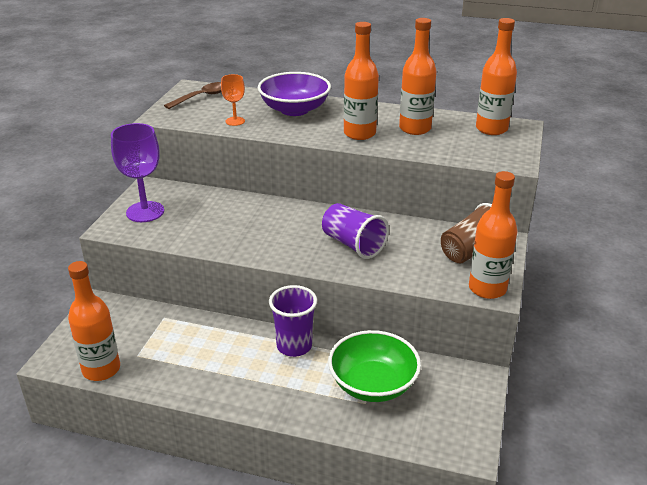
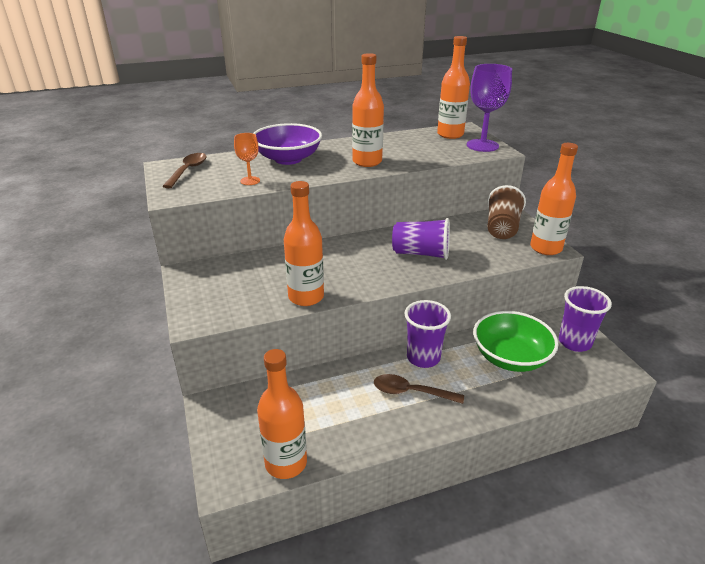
camera: 35 degrees left, 0 degrees up
purple goblet [111,123,164,222] -> purple goblet moved to [467,64,512,152]
orange bottle [399,18,436,135] -> orange bottle moved to [284,181,324,306]
none -> brown spoon [374,374,464,404]
none -> purple cup [559,286,612,352]

